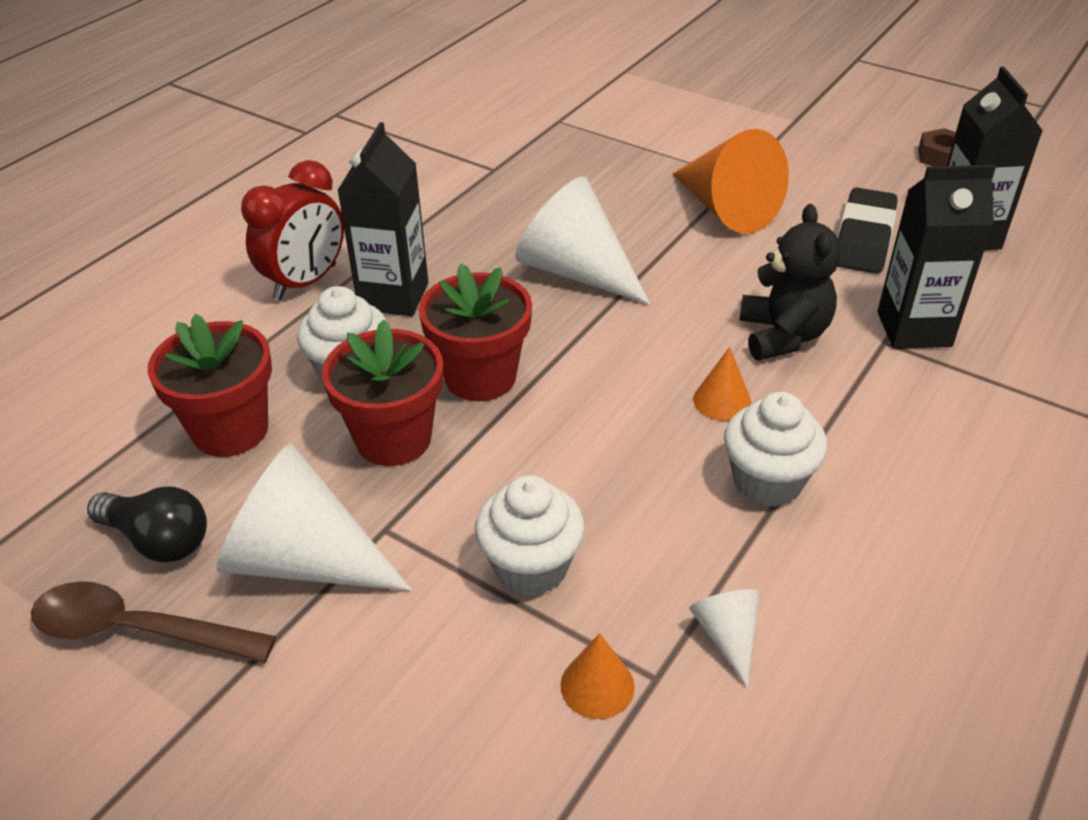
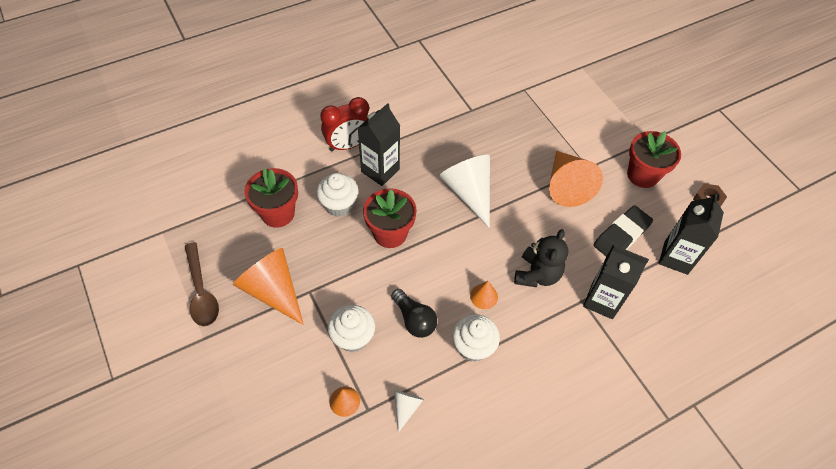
camera: 25 degrees right, 15 degrees up
brown spoon [31,581,276,663] -> brown spoon turned 150 degrees counterclockwise [185,242,219,326]
black light bulb [87,486,207,562] -> black light bulb moved to [391,289,437,338]
white cone [216,444,412,591] -> orange cone [233,248,304,325]
red flower pot [322,319,443,466] -> red flower pot moved to [627,131,681,188]

